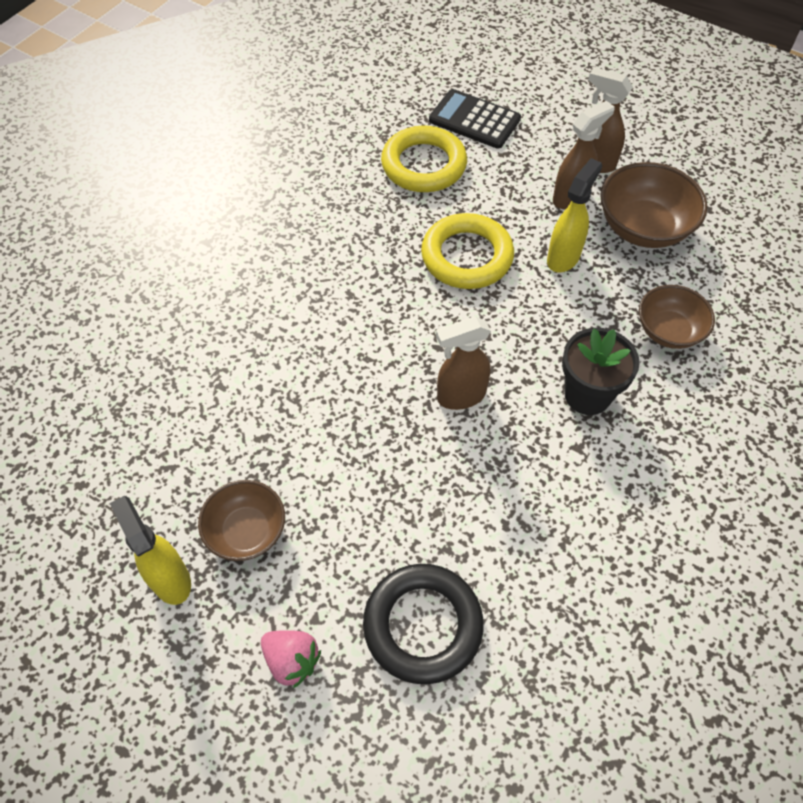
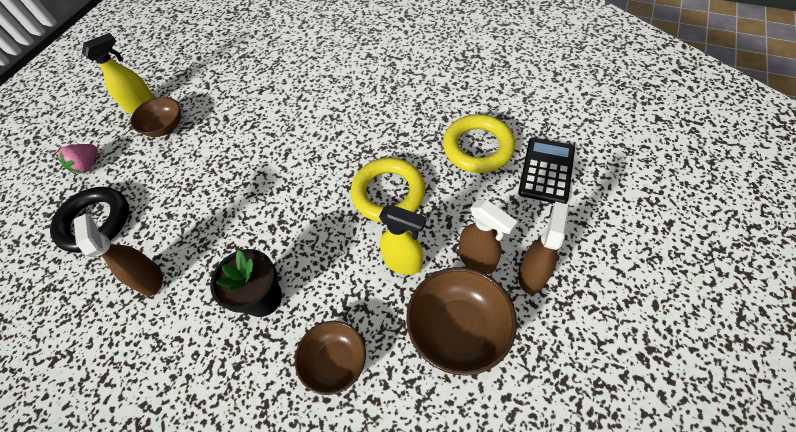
camera: 85 degrees right, 0 degrees up
brown spray bottle [436,317,491,410] -> brown spray bottle moved to [74,214,163,296]

